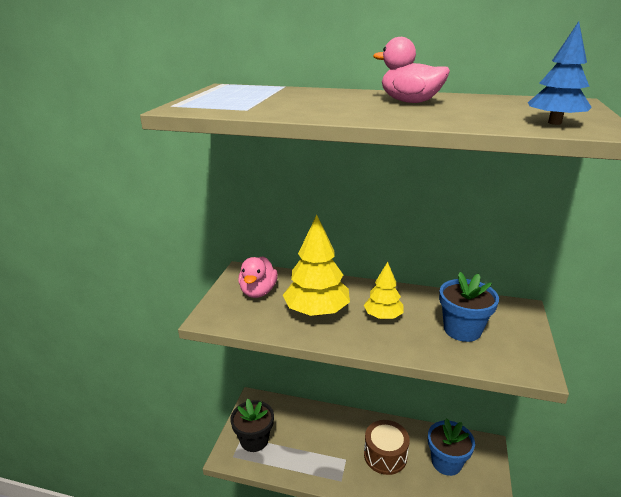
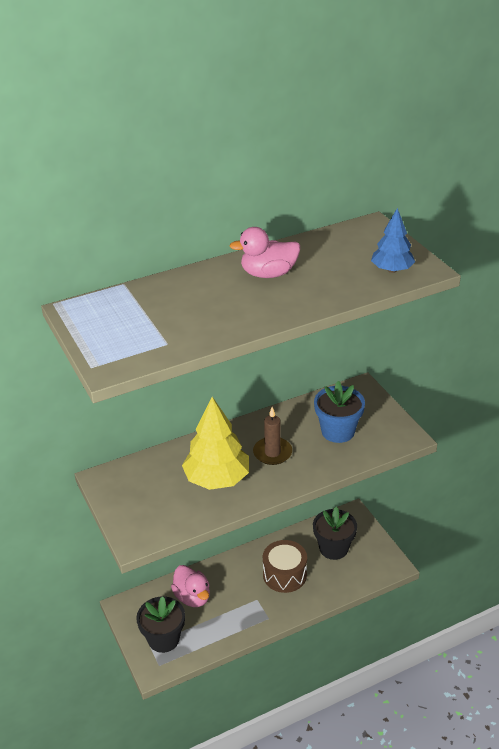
camera: 40 degrees left, 10 degrees up
pink duck [238,256,278,298] -> pink duck moved to [171,565,210,607]
yellow tree [364,262,404,319] -> brown candle [253,407,292,465]
blue flower pot [428,418,475,476] -> black flower pot [313,507,357,560]

